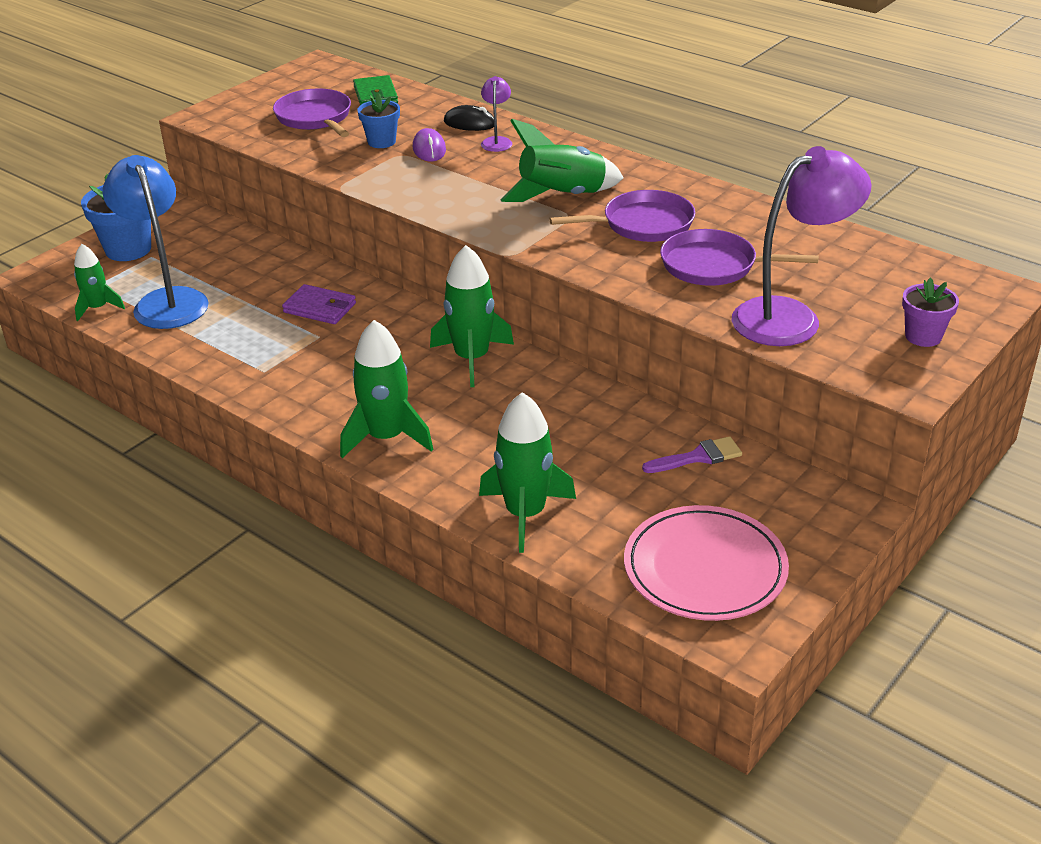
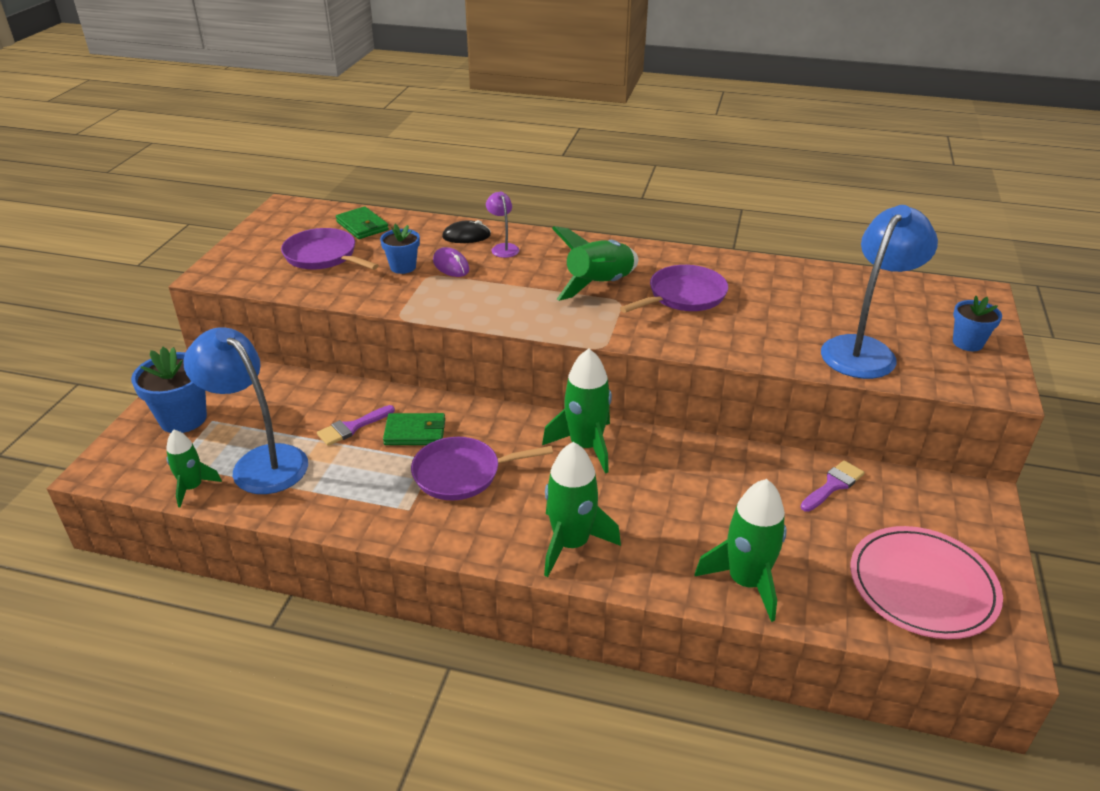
camera: 25 degrees left, 0 degrees up
purple wallet [282,284,356,324] -> green wallet [383,413,445,445]
purple pan [660,229,819,286] -> purple pan moved to [411,437,553,500]
purple lamp [732,146,871,346] -> blue lamp [821,205,938,379]
purple flower pot [902,278,959,347] -> blue flower pot [953,296,1002,351]
none -> purple brush [317,405,395,446]

